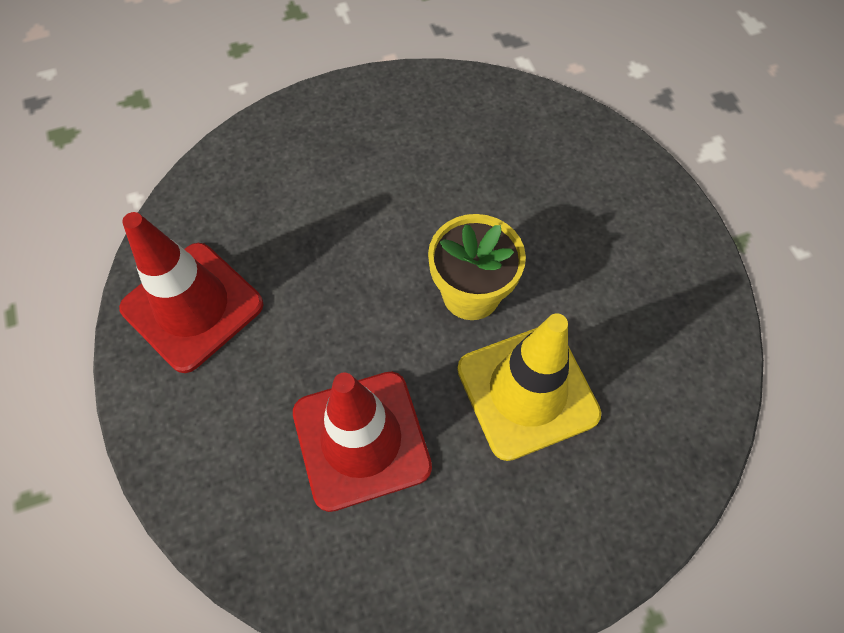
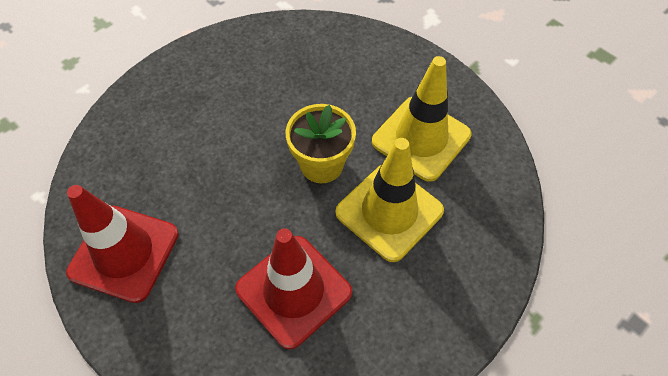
camera: 25 degrees left, 5 degrees down
none -> yellow traffic cone [372,56,472,182]

